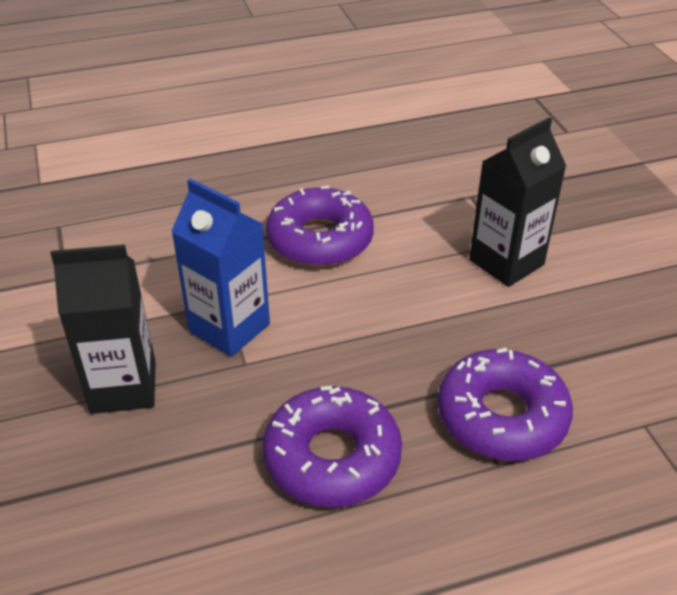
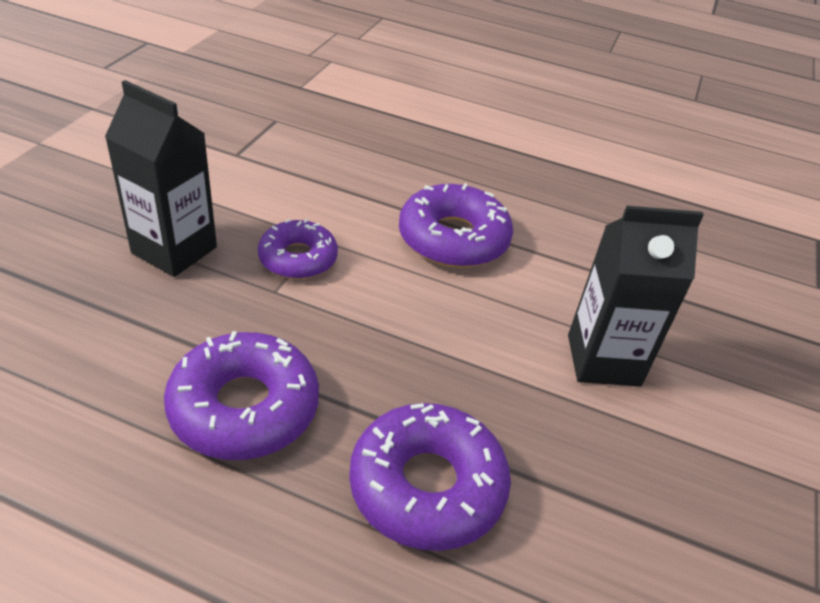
camera: 35 degrees right, 0 degrees up
blue carton [171,178,270,357] -> purple donut [258,219,338,279]

